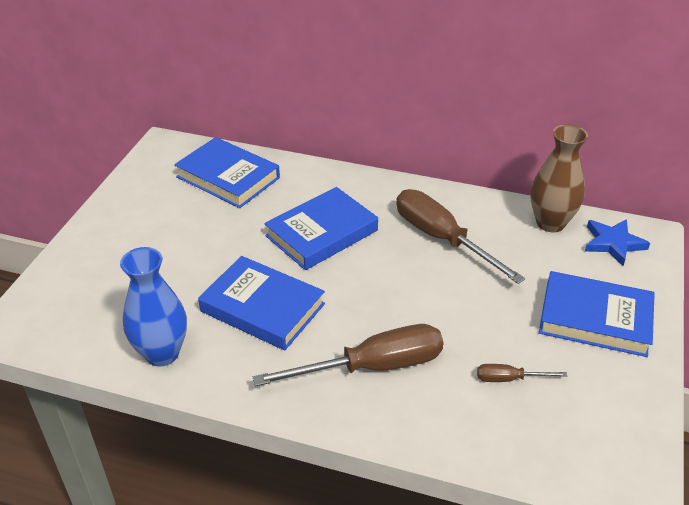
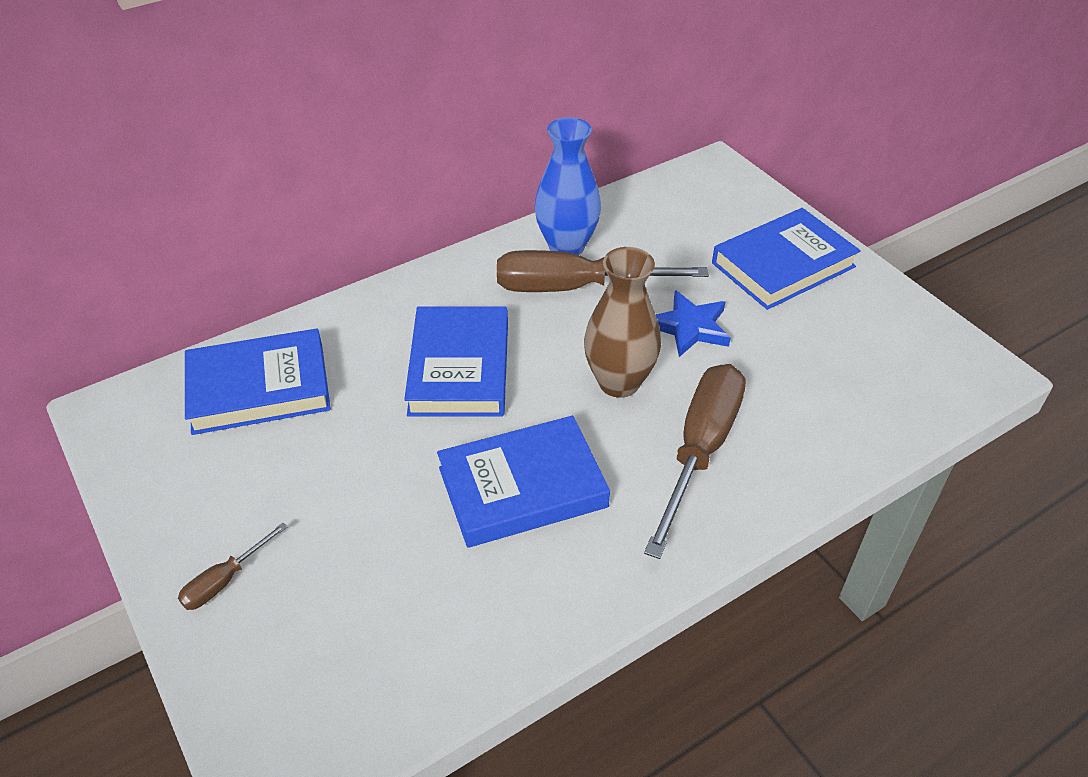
camera: 50 degrees left, 5 degrees up
blue vase [120,247,187,367] -> blue vase moved to [534,117,601,255]
brown screwdriver [477,364,567,382] -> brown screwdriver moved to [178,523,287,610]
brown vase [531,125,588,232] -> brown vase moved to [584,247,661,398]
blue star [585,219,650,266] -> blue star moved to [656,290,731,357]

